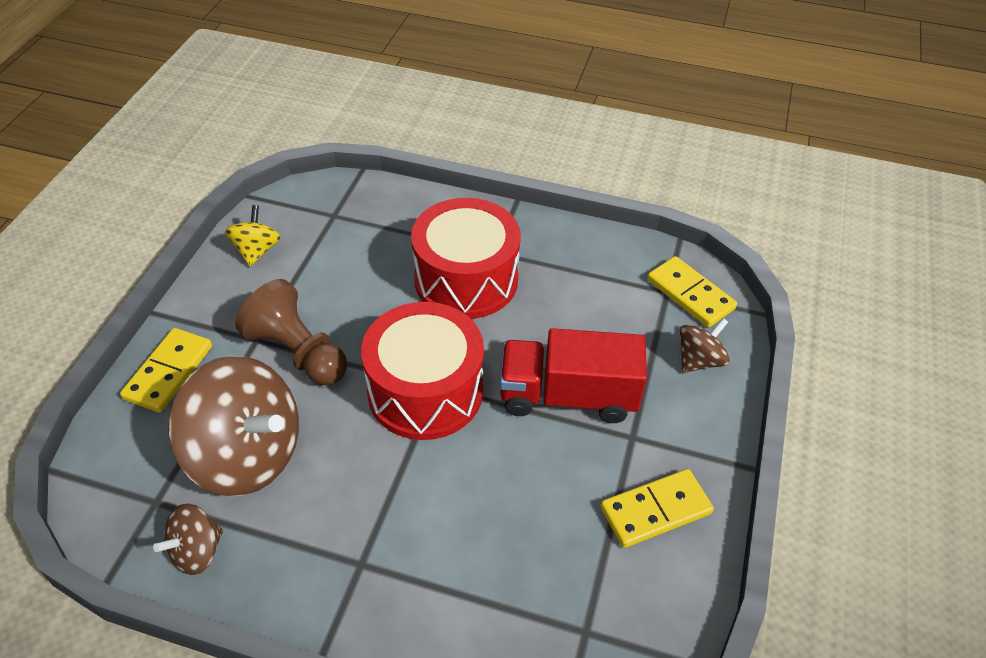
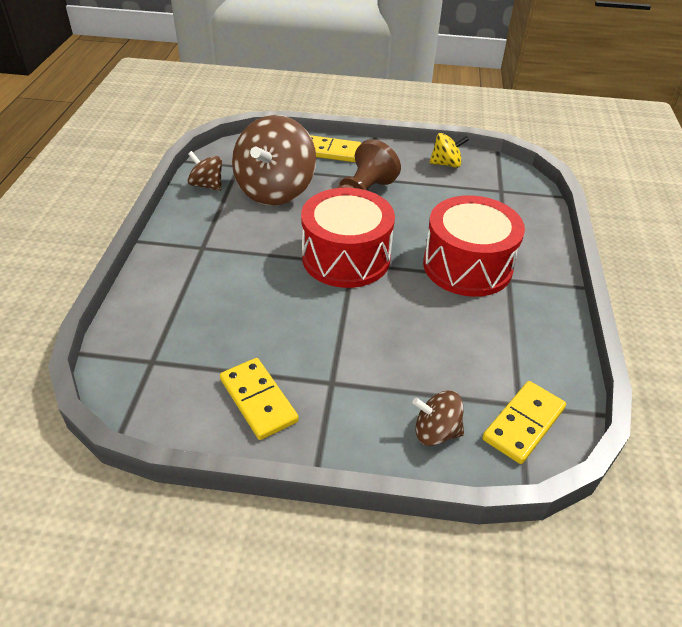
camera: 80 degrees right, 5 degrees down
red truck [500,328,647,423] -> none
brown spinning top [680,318,730,373] -> brown spinning top turned 150 degrees clockwise [412,391,464,446]

